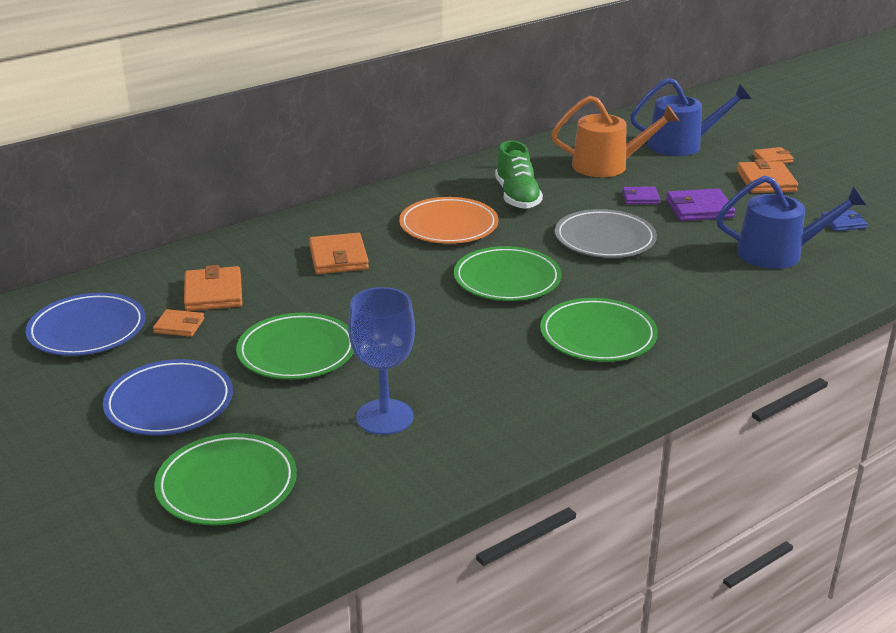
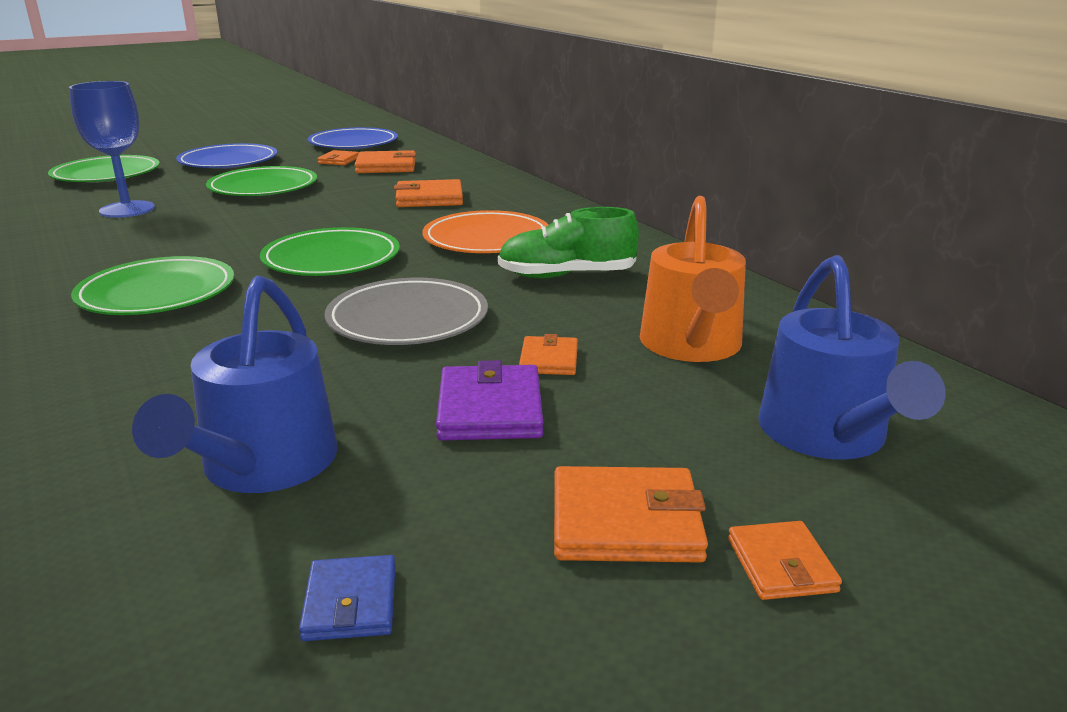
camera: 95 degrees right, 5 degrees down
purple wallet [622,187,660,204] -> orange wallet [519,334,578,375]

